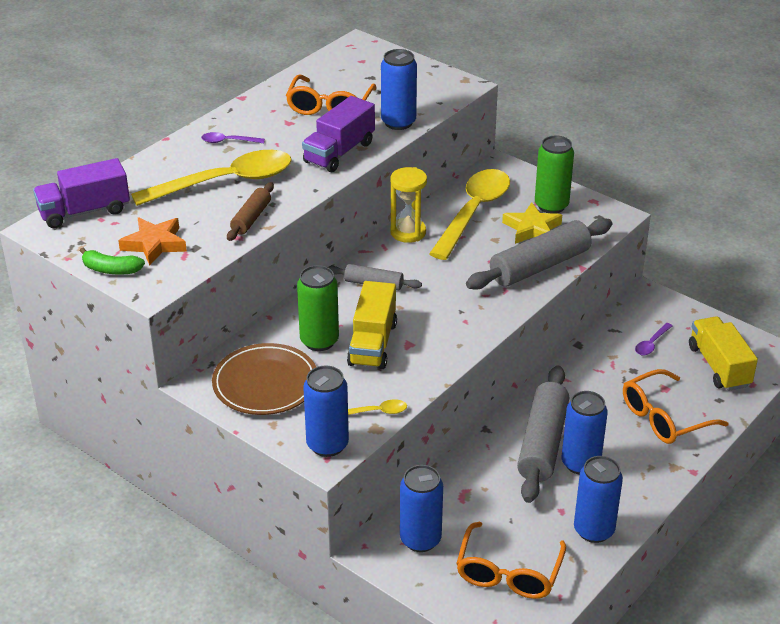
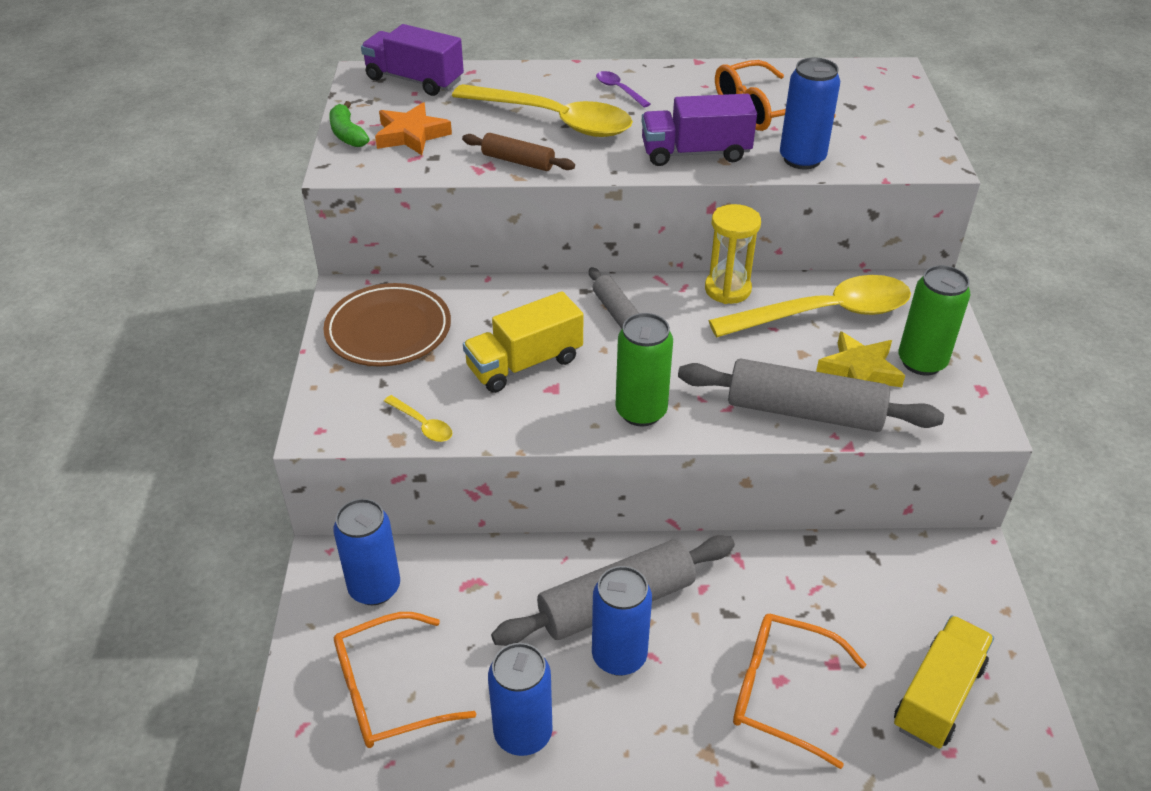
camera: 50 degrees right, 5 degrees up
brown rolling pin [227,182,274,241] -> brown rolling pin turned 45 degrees clockwise [462,133,575,171]
green can [297,265,339,351] -> green can moved to [615,313,673,426]
blue can [303,365,349,457] -> none
purple spoon [635,323,673,355] -> none

